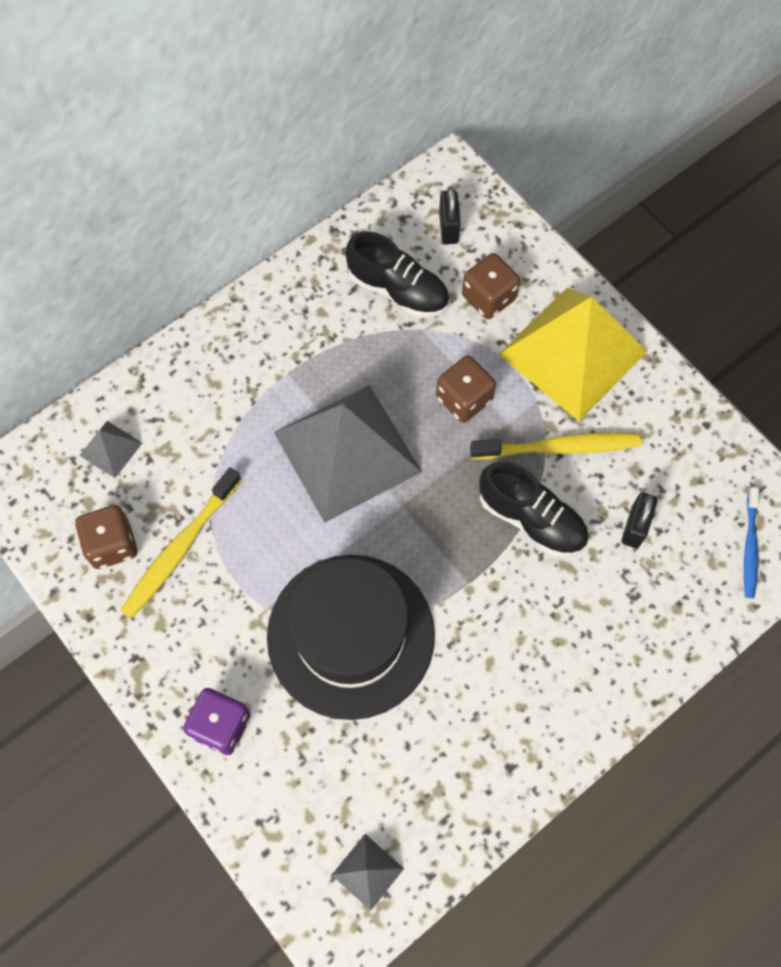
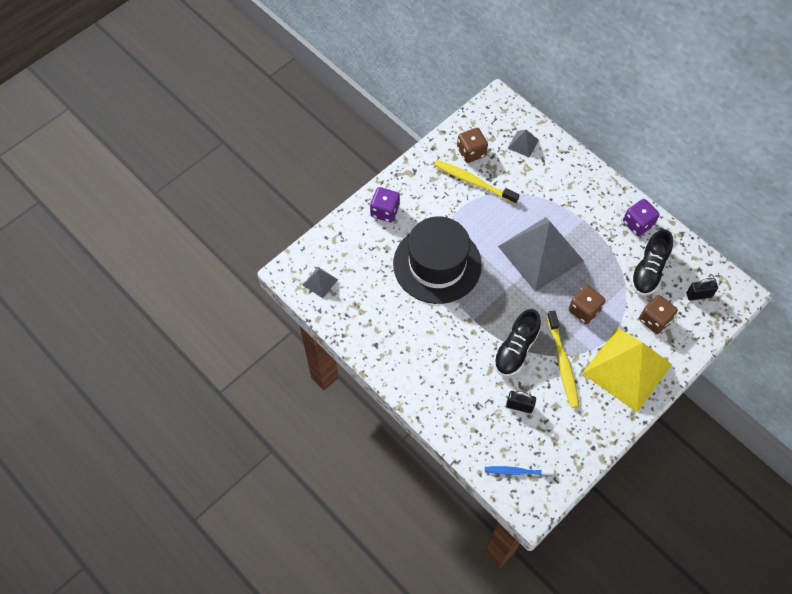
camera: 85 degrees right, 5 degrees down
none -> purple dice [623,199,660,236]

